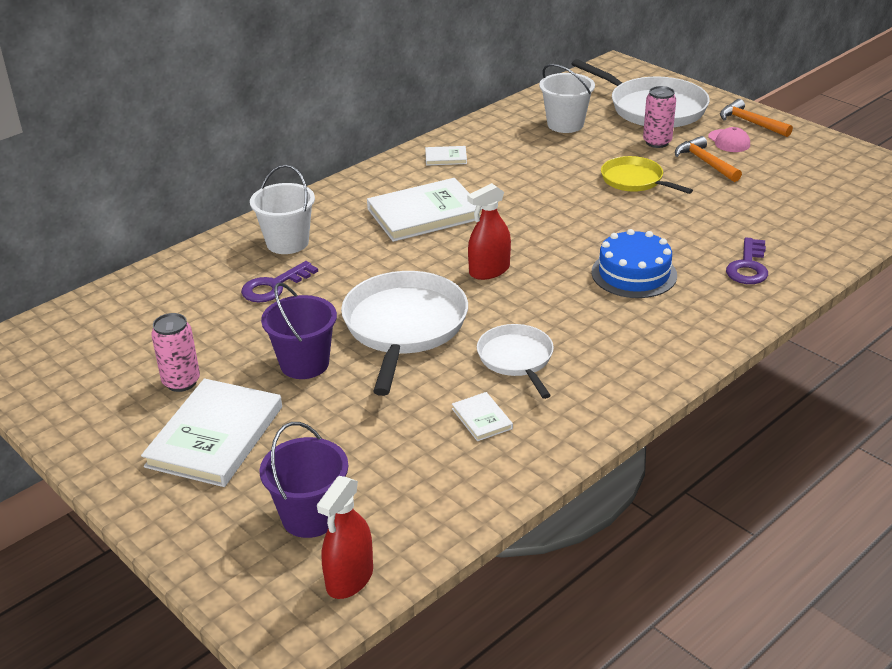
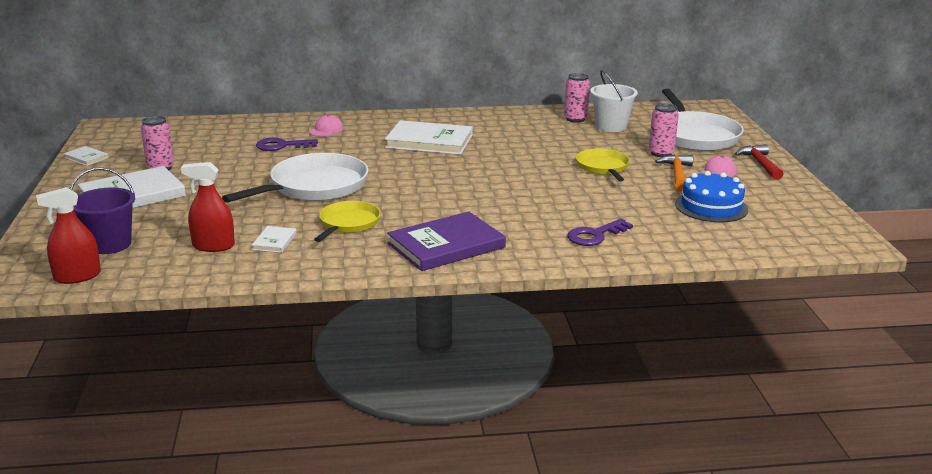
camera: 35 degrees right, 10 degrees down
white bucket [250,164,315,254] -> pink cap [309,114,344,137]
purple bucket [261,283,337,379] -> none
white book [425,146,467,166] -> white book moved to [63,146,109,166]
red spray bottle [467,183,511,280] -> red spray bottle moved to [181,162,235,252]
white pan [477,324,554,399] -> yellow pan [314,201,381,242]
blue cake [592,229,677,298] -> blue cake moved to [675,171,748,222]
orange hammer [720,99,793,137] -> red hammer [735,144,783,180]
none -> purple book [387,211,506,271]
none -> pink can [564,73,590,123]

